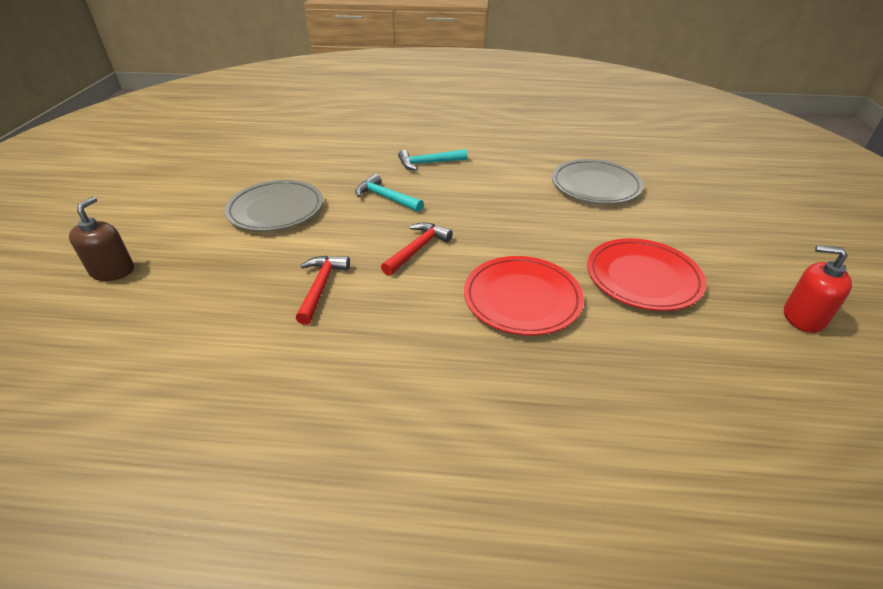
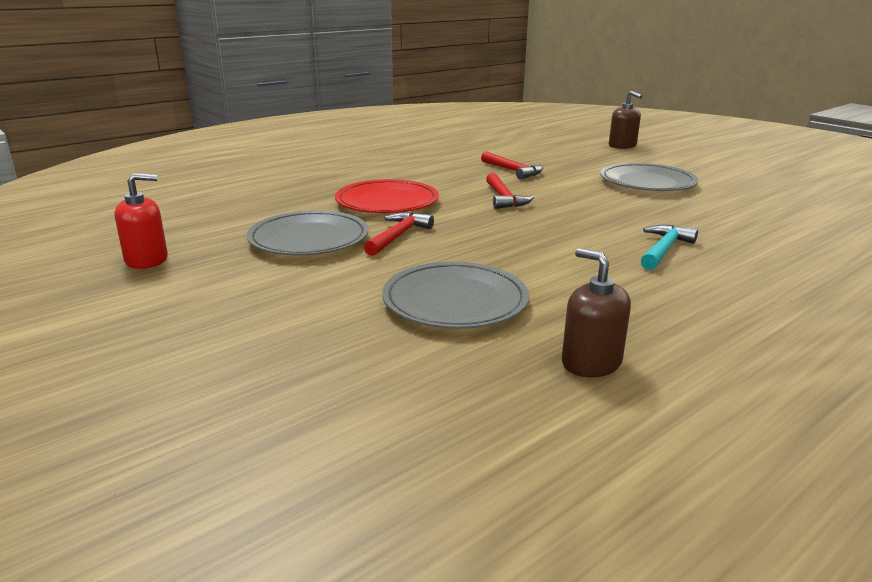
camera: 135 degrees right, 15 degrees down
turquoise hammer [355,174,424,212] -> none
red plate [587,238,706,311] -> grey plate [247,210,369,256]
none -> red hammer [364,212,434,256]
none -> brown soap dispenser [562,248,631,377]

